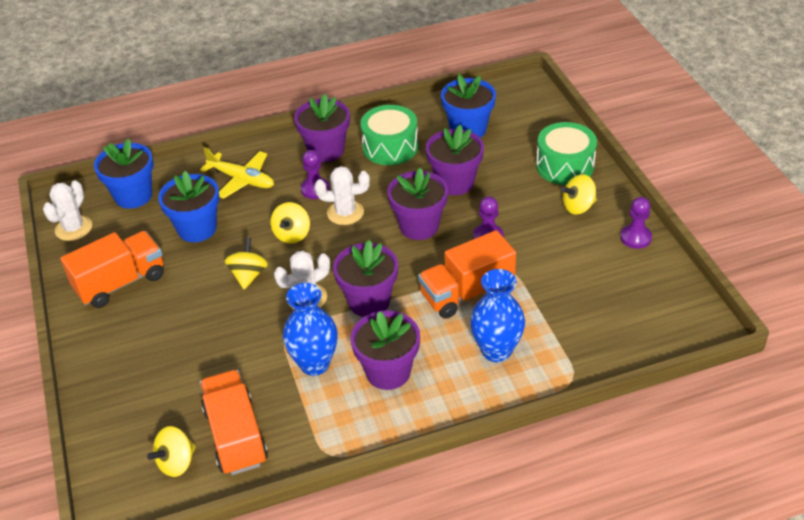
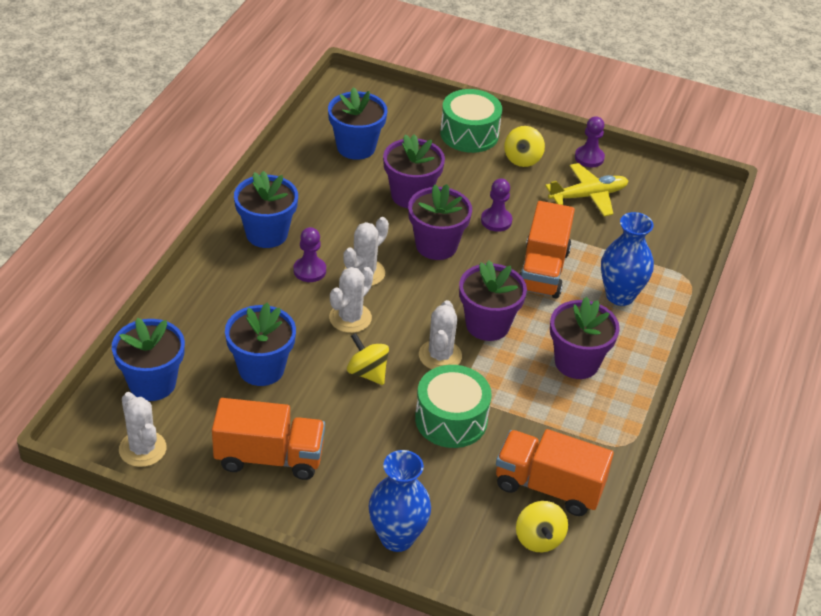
camera: 55 degrees left, 0 degrees up
orange truck [60,231,164,308] -> orange truck turned 90 degrees clockwise [212,398,325,480]
yellow plane [200,147,274,199] -> yellow plane moved to [545,163,628,216]
yellow spinning top [270,202,310,244] -> white cactus [329,267,373,333]
blue vase [283,283,338,376] -> blue vase moved to [368,450,431,552]
purple flower pot [294,94,350,162] -> blue flower pot [234,171,298,248]
green drum [360,105,418,165] -> green drum moved to [415,365,492,448]

